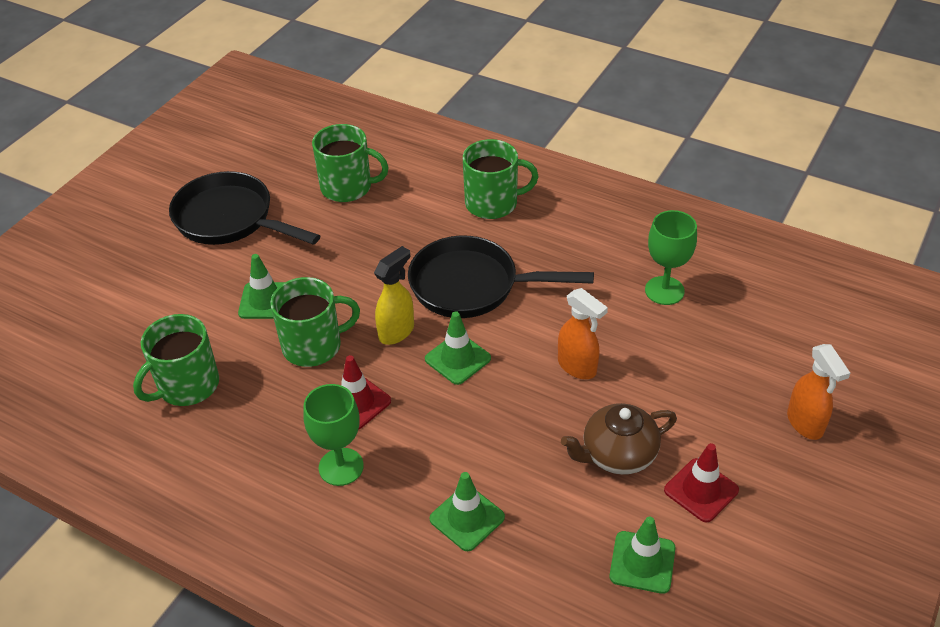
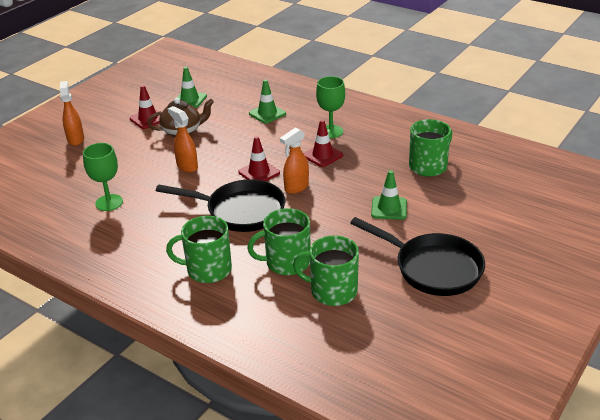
camera: 175 degrees left, 10 degrees down
green mug [270,277,360,367] -> green mug moved to [247,208,310,275]
yellow spray bottle [374,246,414,345] -> orange spray bottle [280,128,309,194]
green traffic cone [425,311,491,385] -> red traffic cone [238,136,280,181]

